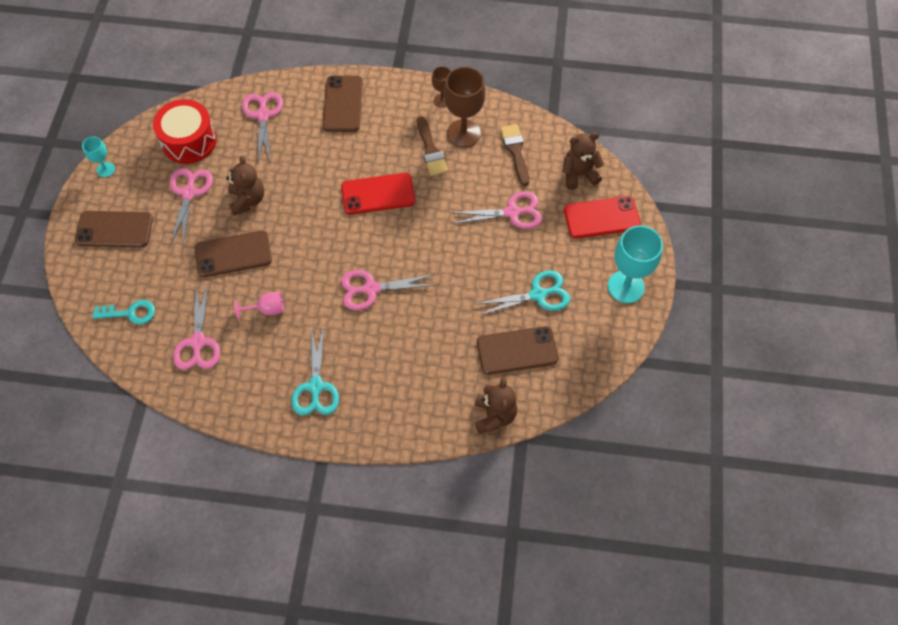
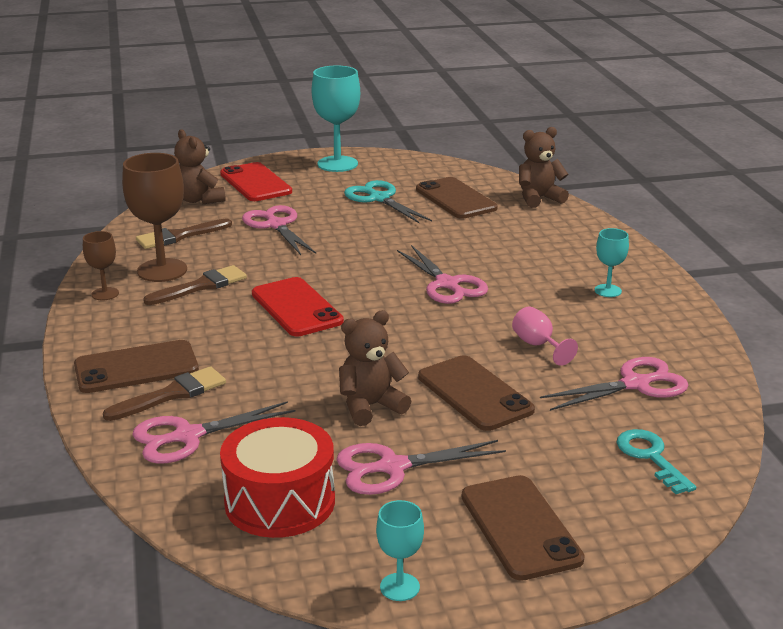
camera: 110 degrees left, 35 degrees down
turquoise scissors [291,325,339,416] -> turquoise goblet [595,228,629,297]
none -> brown brush [103,366,226,421]

